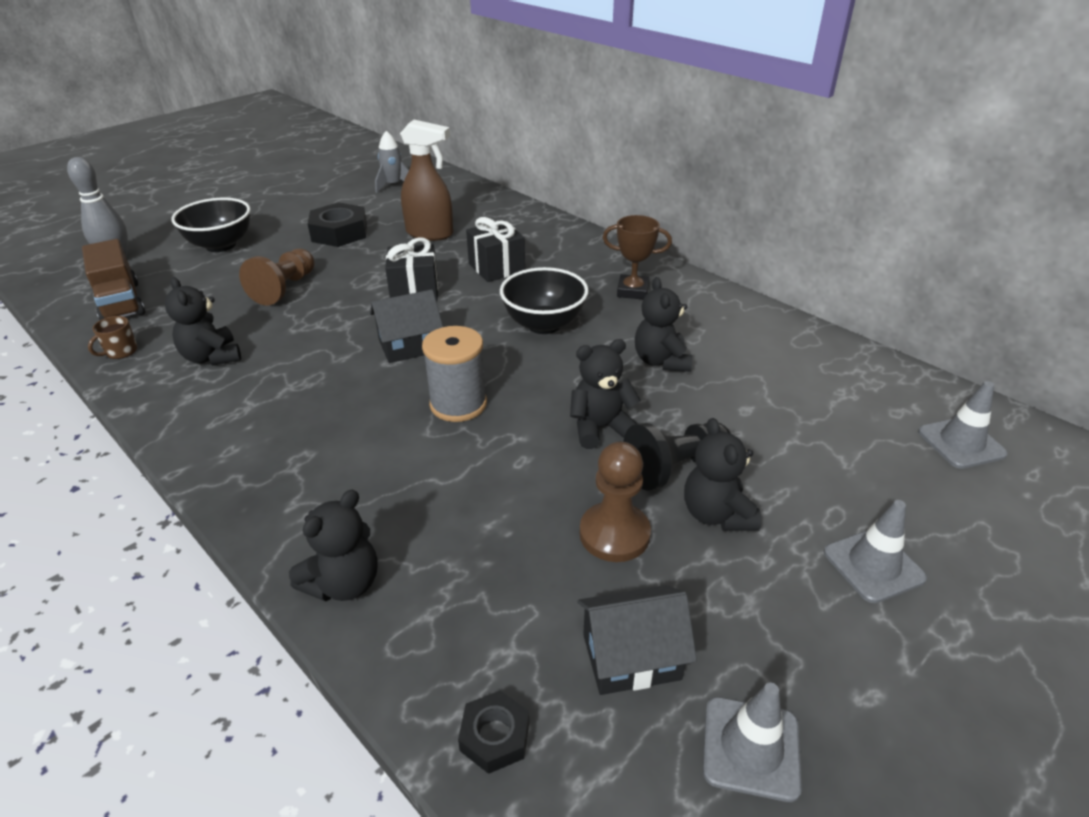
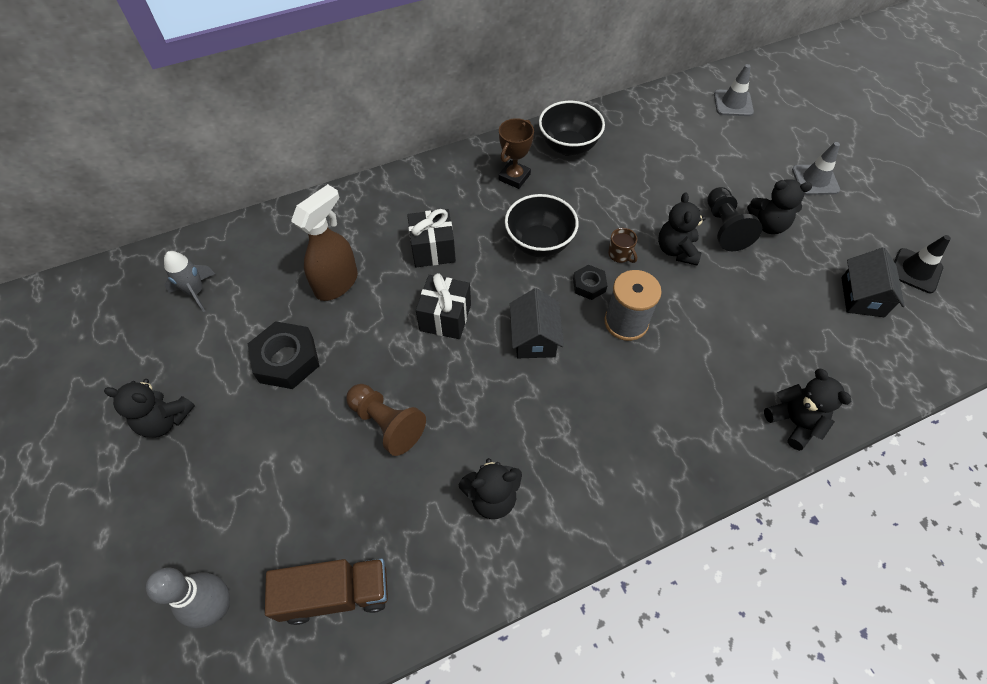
camera: 70 degrees left, 20 degrees up
brown mug [88,316,137,359] -> brown mug moved to [608,228,637,263]
black bowl [172,198,251,252] -> black bowl moved to [539,101,605,156]
black nut [458,691,529,774] -> black nut moved to [573,265,608,300]
brown pawn [580,442,651,562] -> none
black teddy bear [635,277,692,372] -> black teddy bear moved to [104,379,195,438]
grey traffic cone [703,683,802,802] -> black traffic cone [894,235,951,293]

